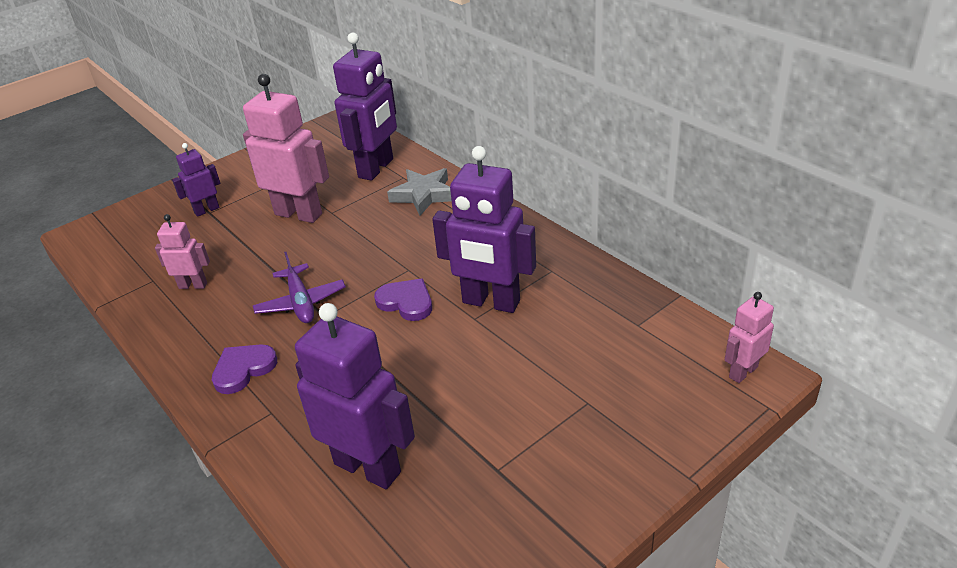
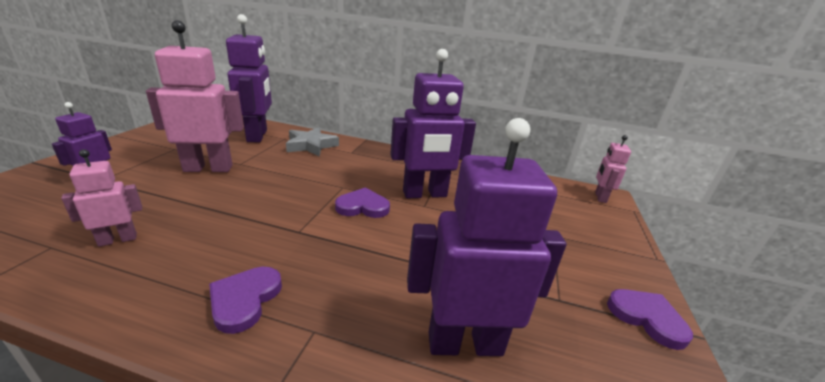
camera: 40 degrees left, 10 degrees down
purple plane [253,252,346,323] -> none
none -> purple heart [607,289,693,350]

